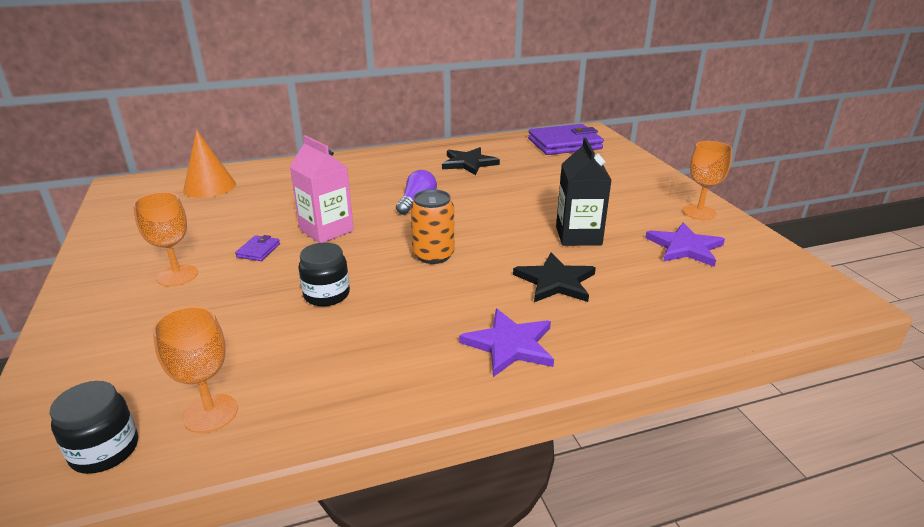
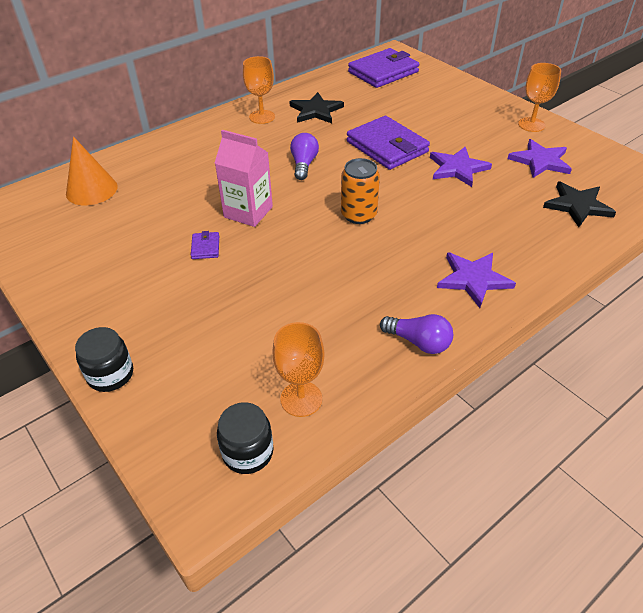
camera: 20 degrees left, 15 degrees up
orange goblet [133,192,198,286] -> orange goblet moved to [243,56,275,124]
black jar [299,242,350,306] -> black jar moved to [75,327,133,392]
black star [513,253,596,302] -> black star moved to [543,181,616,227]
black carton [556,138,611,246] -> purple star [430,147,492,187]
none -> purple wallet [347,116,430,170]
none -> purple light bulb [380,314,453,354]

